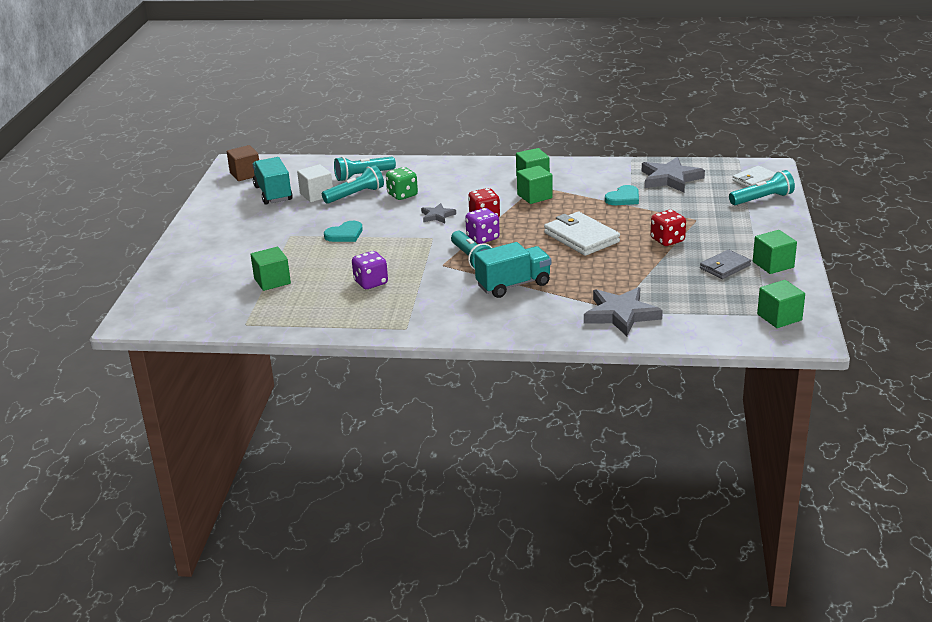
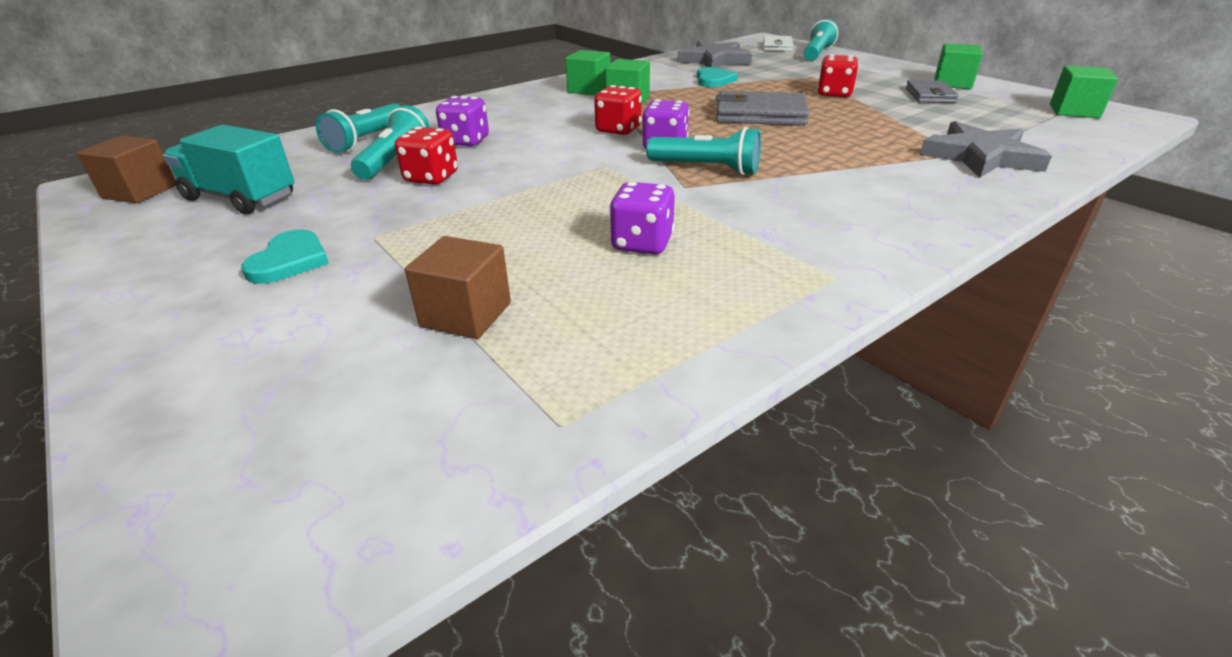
camera: 45 degrees left, 5 degrees up
green cube [251,247,291,291] -> brown cube [405,236,511,339]
white cube [297,164,333,202] -> none
turquoise heart [324,221,363,242] -> turquoise heart moved to [241,229,329,284]
green dice [386,167,418,200] -> purple dice [436,96,489,146]
grey star [421,203,456,223] -> none
turquoise truck [474,242,551,298] -> none
white wallet [544,212,620,256] -> grey wallet [716,91,809,126]
none -> red dice [395,126,458,185]

